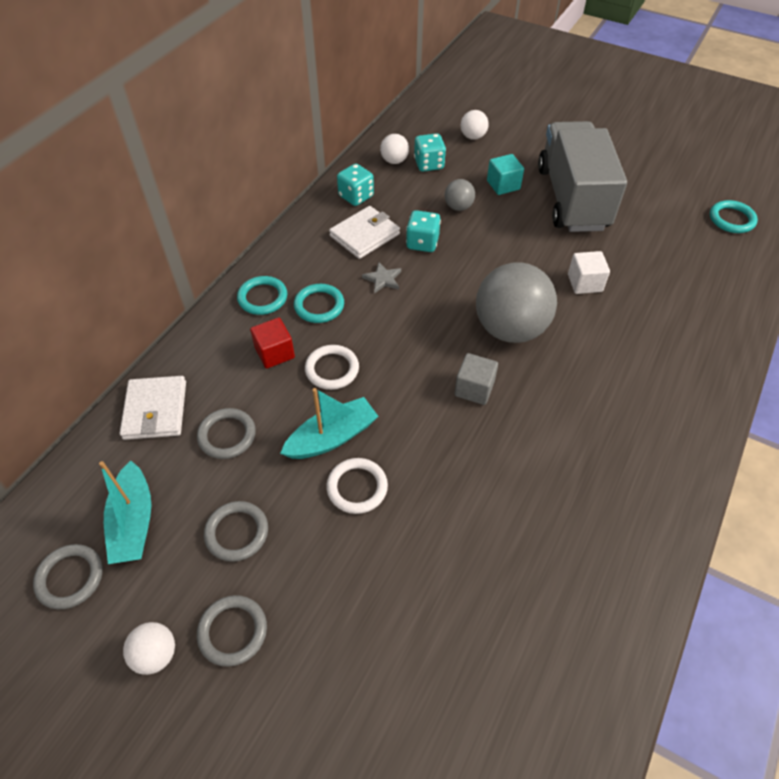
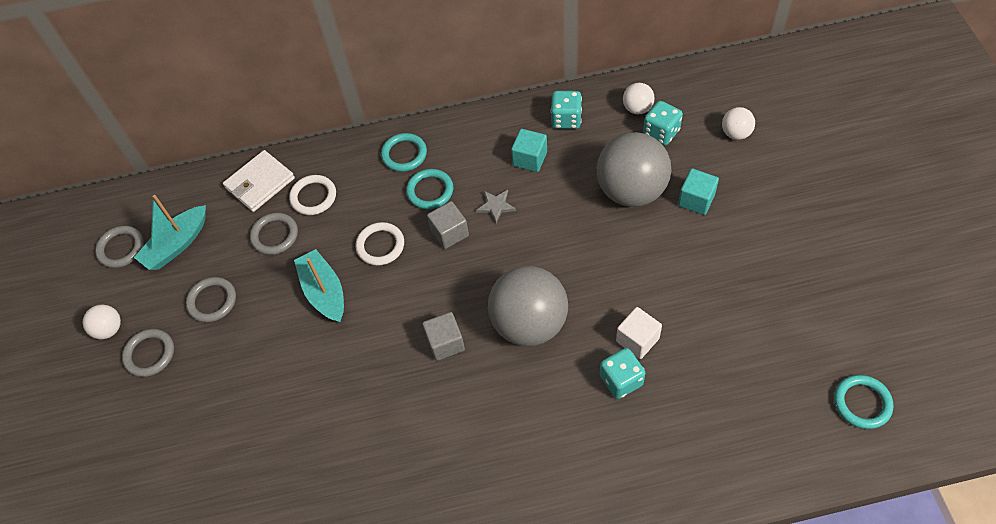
camera: 55 degrees right, 5 degrees up
red cube [250,318,295,369] -> none
turquoise boat [280,388,379,459] -> turquoise boat turned 135 degrees counterclockwise [294,249,344,322]
white ring [326,458,388,514] -> white ring moved to [289,175,336,215]
white wallet [329,206,400,259] -> turquoise cube [511,129,547,172]
turquoise dice [406,210,441,252] -> turquoise dice moved to [600,348,645,399]
grey ball [445,179,475,211] -> grey ball [597,132,672,207], size x2.18
grey truck [538,121,627,232] -> none
none -> grey cube [427,201,469,249]

